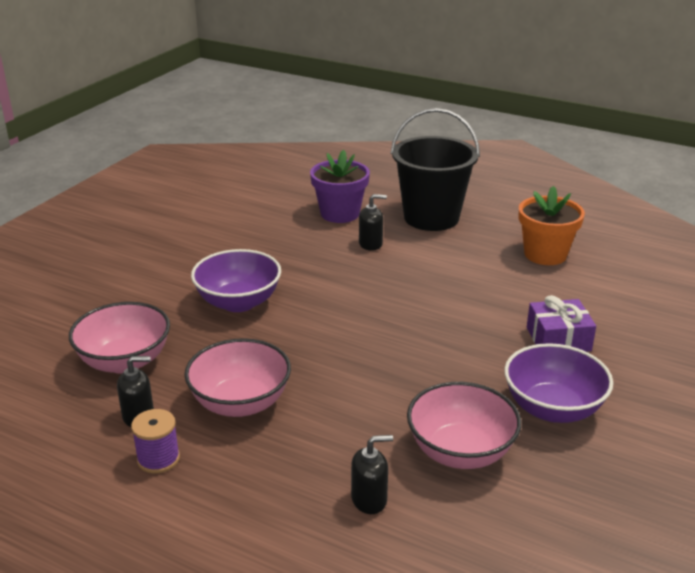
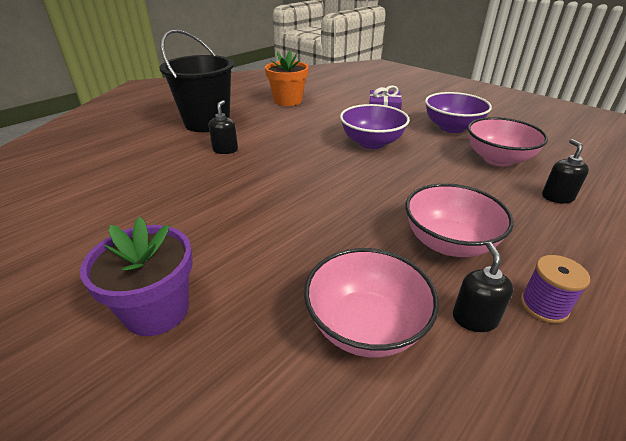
camera: 75 degrees left, 5 degrees up
purple bowl [191,249,281,312] -> purple bowl moved to [340,104,410,149]
purple flower pot [310,150,370,223] -> purple flower pot moved to [80,217,193,336]

